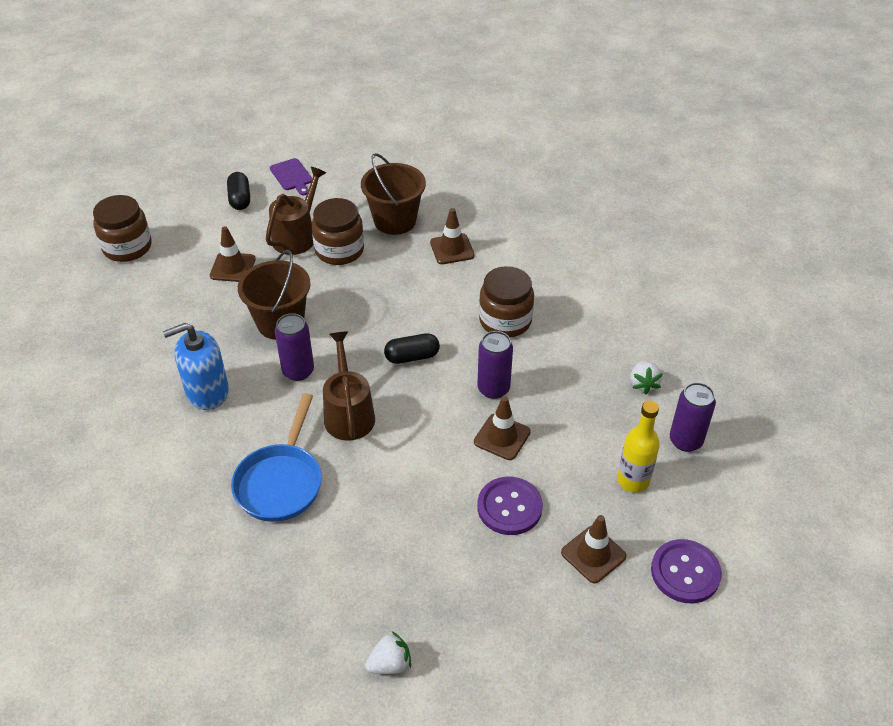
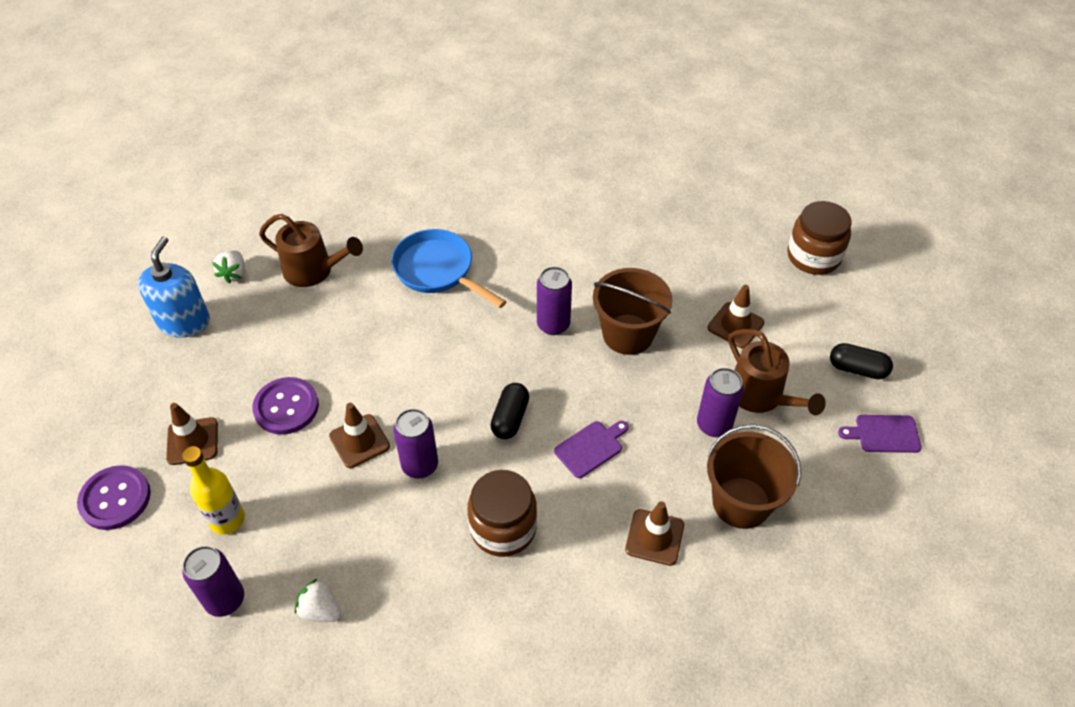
camera: 120 degrees right, 5 degrees up
blue soap dispenser [163,323,229,410] -> blue soap dispenser moved to [138,236,210,338]
brown jar [312,198,364,265] -> purple can [697,368,744,437]
brown watering can [323,332,375,441] -> brown watering can moved to [259,214,363,287]
none -> purple cutting board [554,421,628,478]

